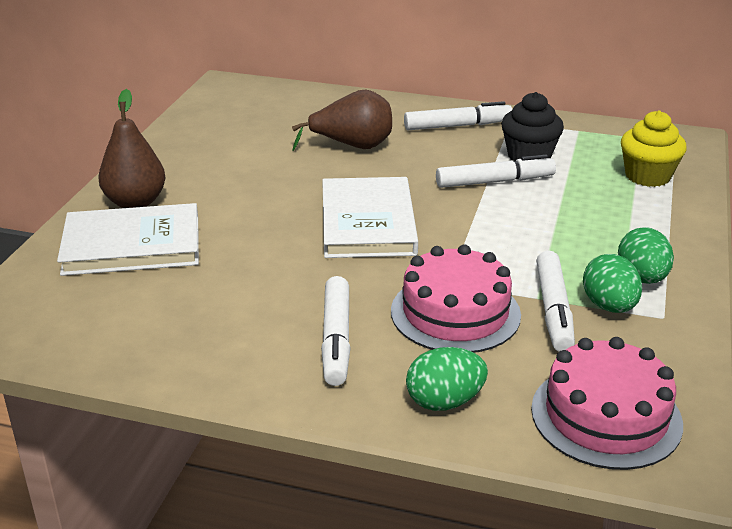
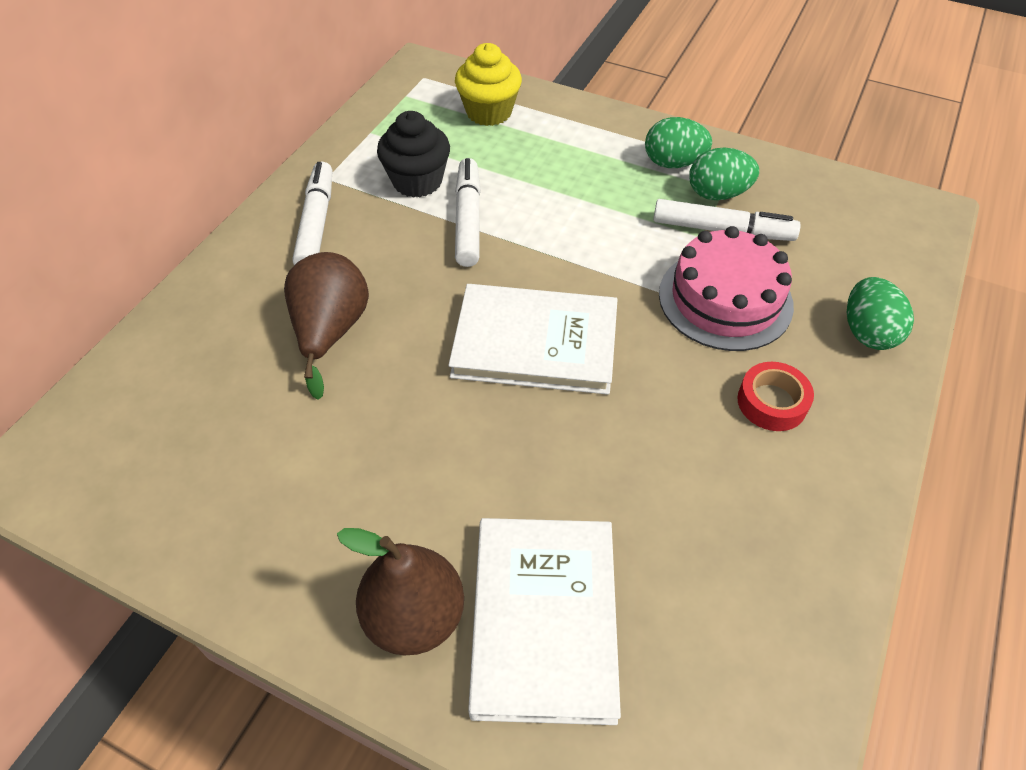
camera: 80 degrees left, 20 degrees up
white marker [321,276,351,386] -> red tape [737,362,814,431]
pink cake [531,337,683,470] -> none

